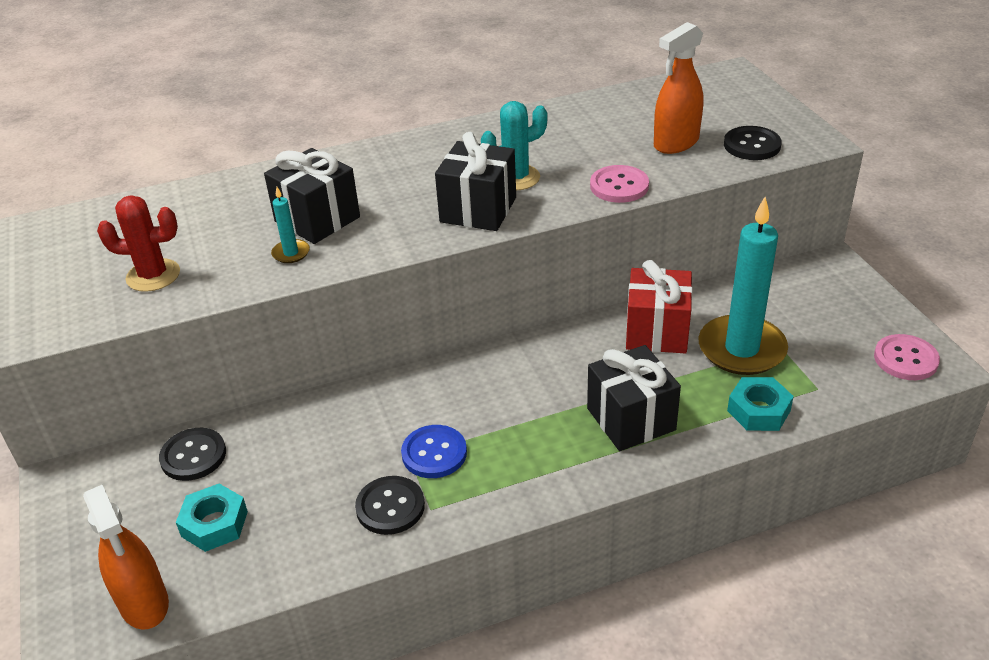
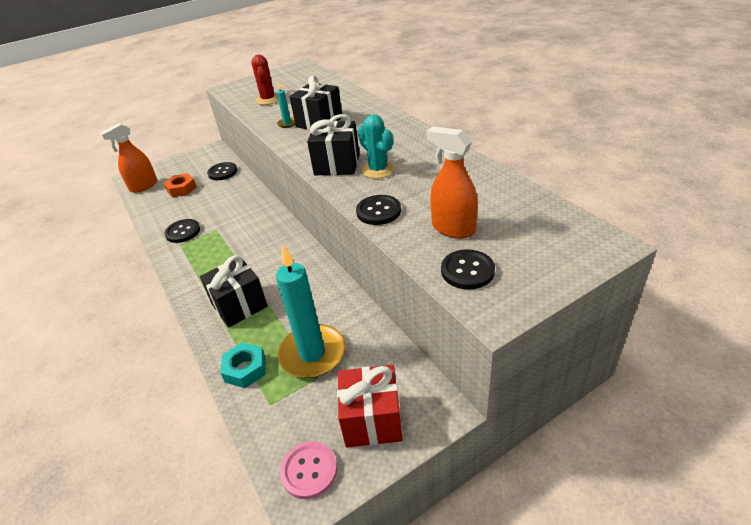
camera: 80 degrees right, 0 degrees up
turquoise nut [176,484,248,552] -> orange nut [164,173,197,197]
blue button [401,425,467,478] -> none
pink button [590,165,649,203] -> black button [356,195,401,225]
red gift [626,260,692,353] -> red gift moved to [337,365,403,447]

